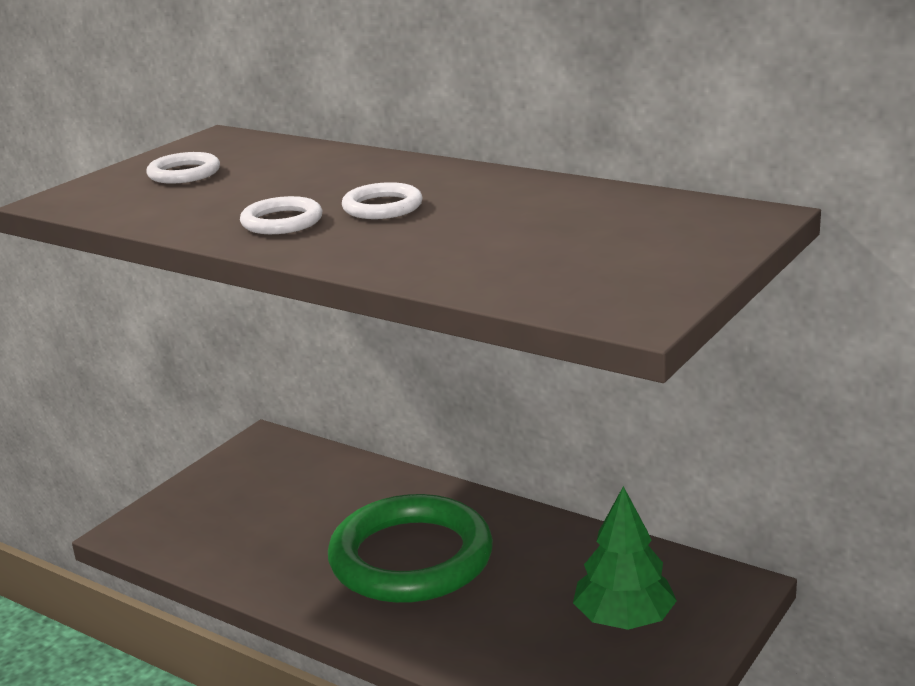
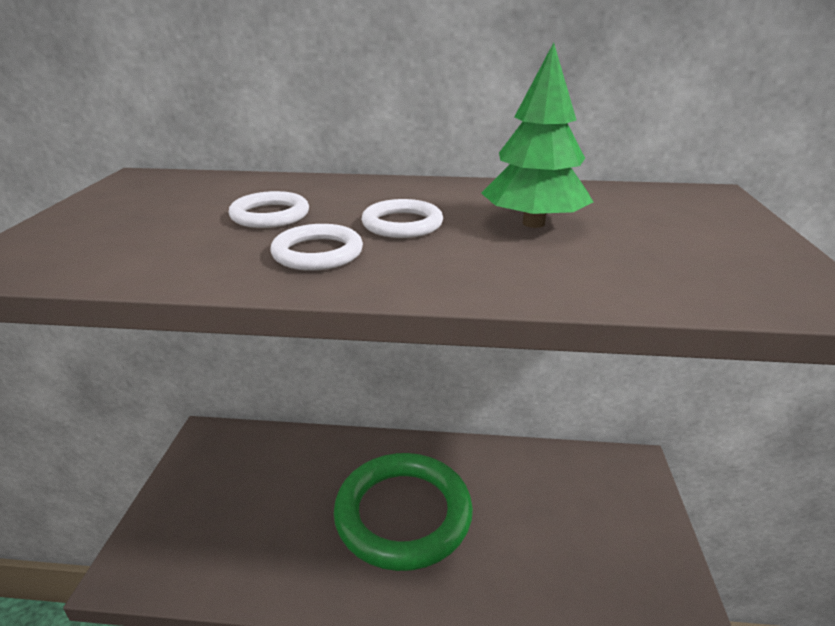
camera: 30 degrees left, 5 degrees up
white ring [146,152,220,184] -> white ring moved to [228,191,309,228]
green tree [573,486,677,630] -> green tree moved to [481,42,593,228]

